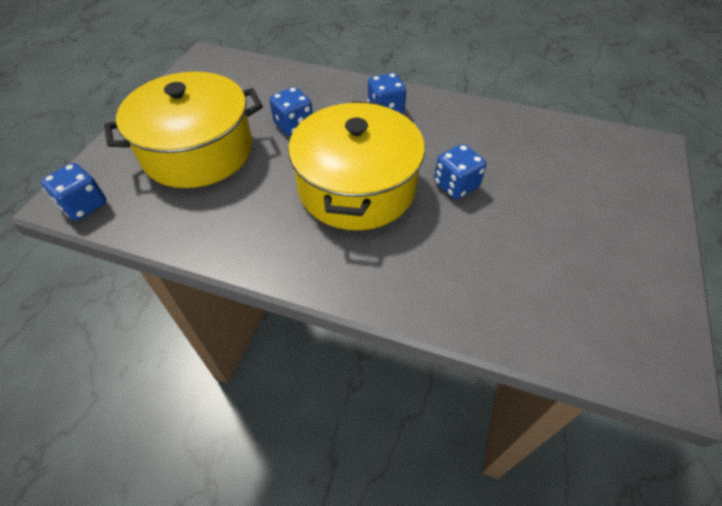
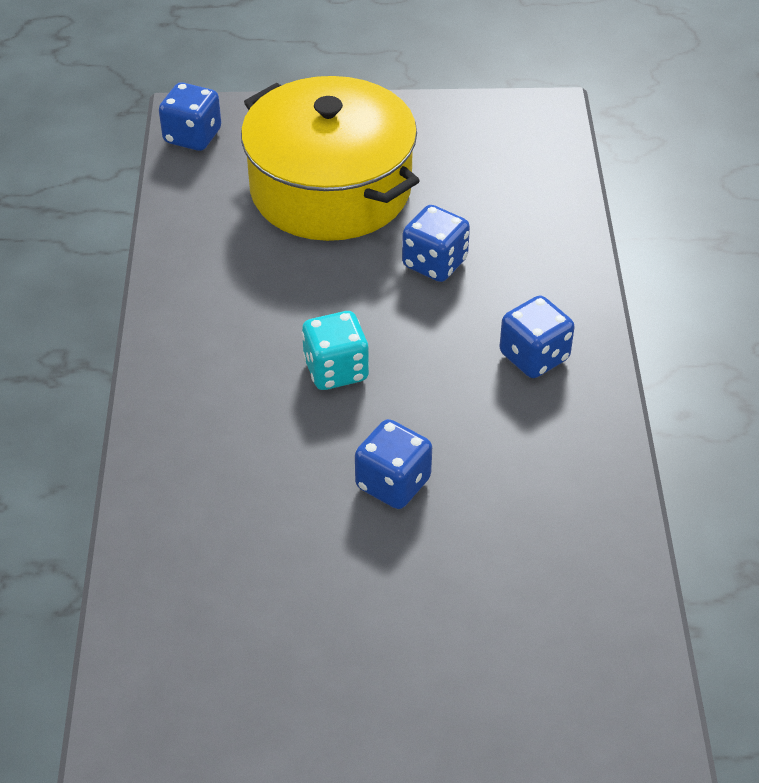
camera: 70 degrees right, 5 degrees down
yellow pot [288,101,425,230] -> turquoise dice [301,311,369,390]

